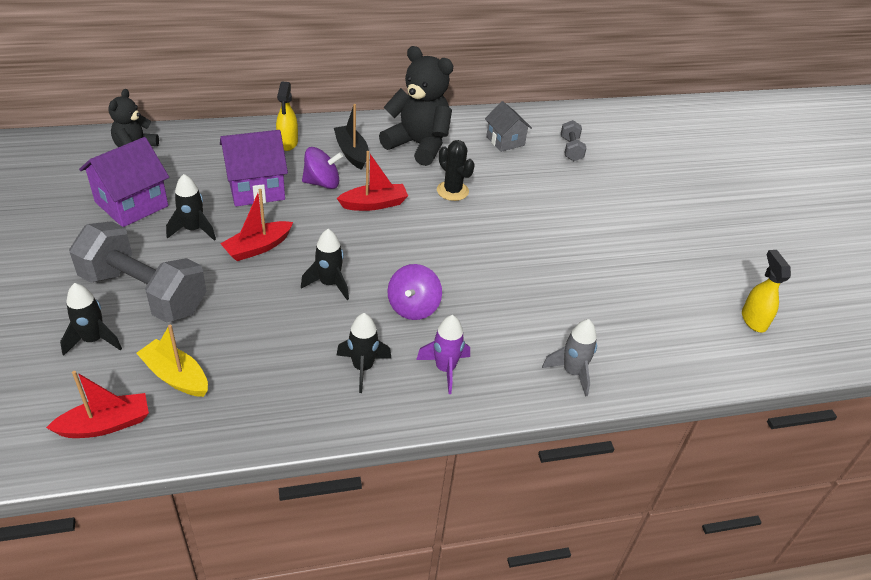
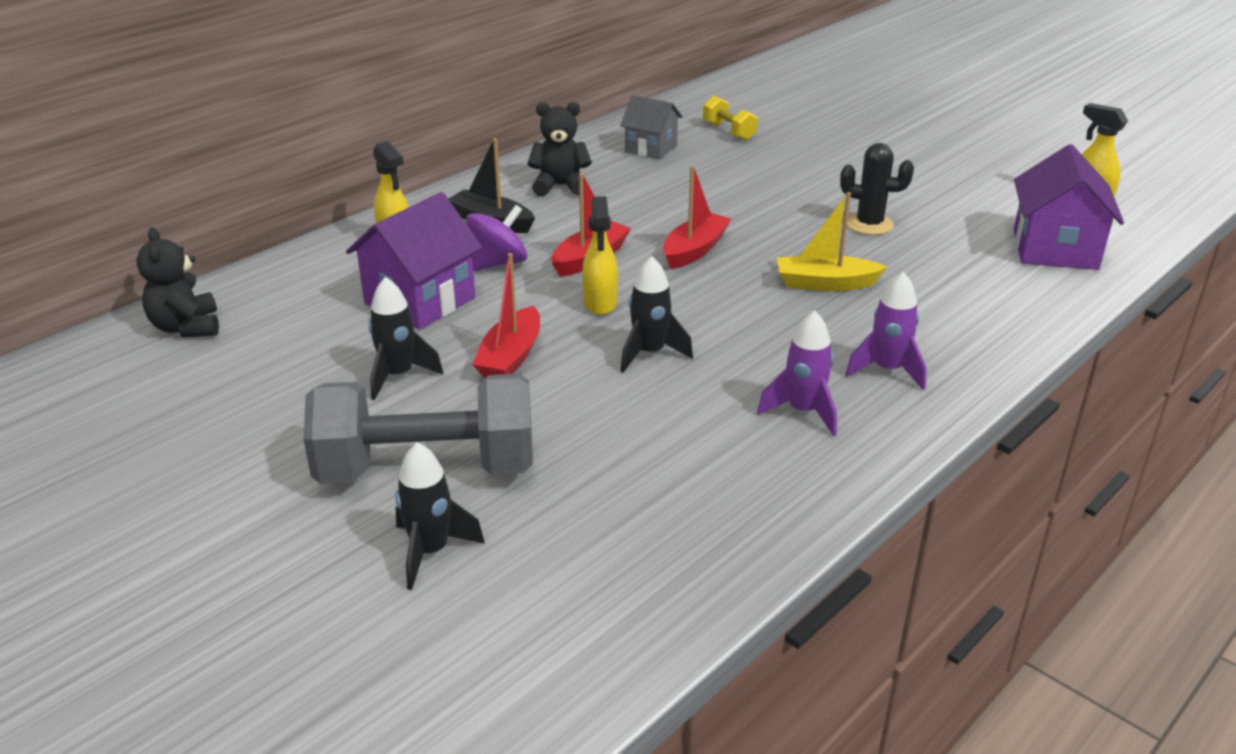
camera: 30 degrees left, 10 degrees down
red boat [46,371,149,438] -> red boat moved to [663,166,731,269]
purple house [79,137,169,227] -> purple house moved to [1014,144,1124,270]
yellow boat [136,325,208,397] -> yellow boat moved to [777,192,887,291]
black rocket [336,313,392,393] -> purple rocket [757,310,837,436]
black teddy bear [379,46,453,166] -> black teddy bear [528,102,592,196], size x0.60
purple spinning top [387,264,442,320] -> none
black cactus [437,140,475,201] -> black cactus moved to [840,143,914,235]
grey rocket [542,319,597,397] -> none
grey dumbbell [561,120,586,161] -> yellow dumbbell [703,96,758,140]
none -> yellow spray bottle [582,196,618,315]

